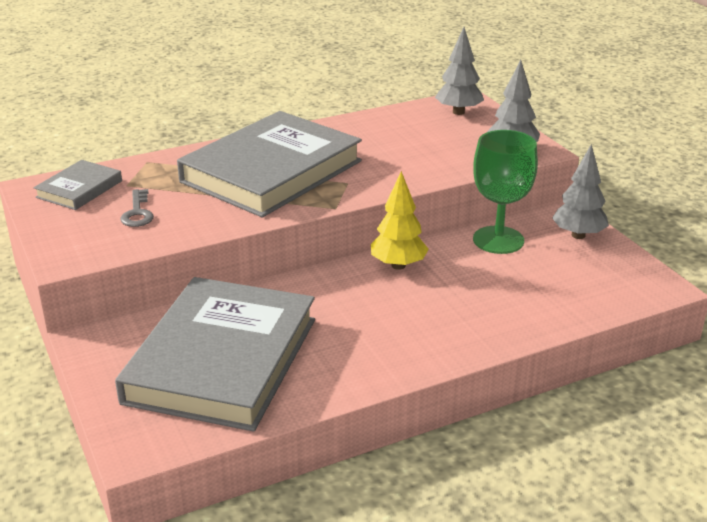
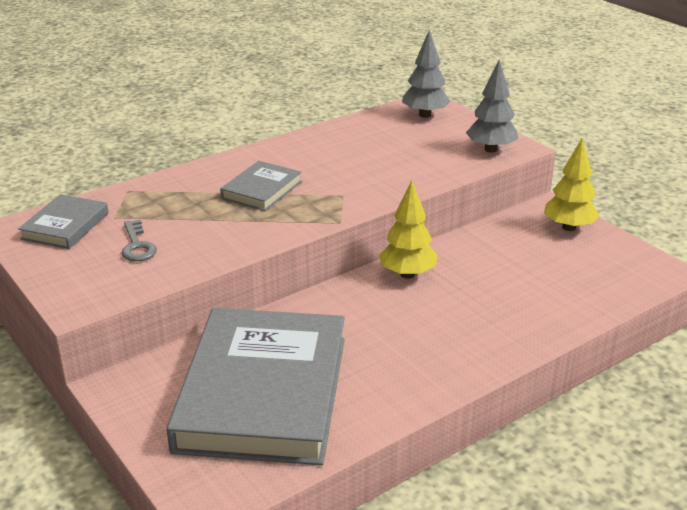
camera: 10 degrees left, 0 degrees up
grey book [177,111,362,217] -> grey book [220,161,302,211], size x0.45
green goblet [473,130,538,254] -> none
grey tree [552,144,609,239] -> yellow tree [544,138,600,231]

